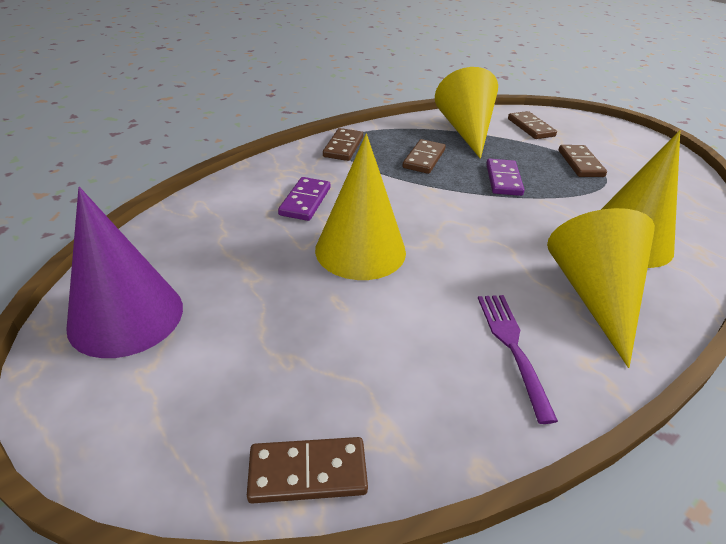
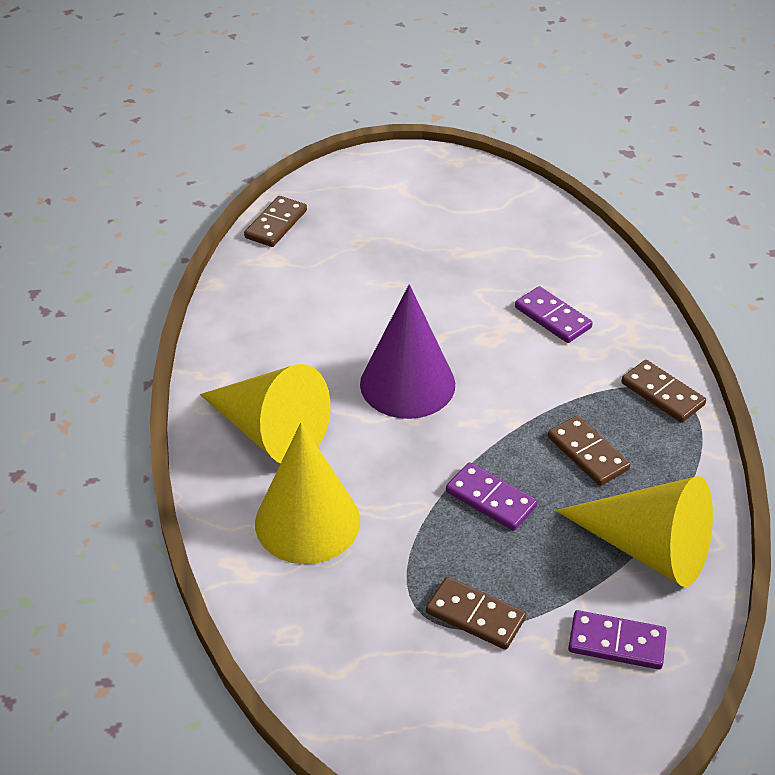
camera: 125 degrees right, 5 degrees up
purple cone [66,187,183,358] -> purple cone moved to [360,284,455,419]
yellow cone [315,134,406,280] -> none
purple fork [478,295,558,424] -> none
brown domino [508,111,557,139] -> purple domino [568,610,667,670]

